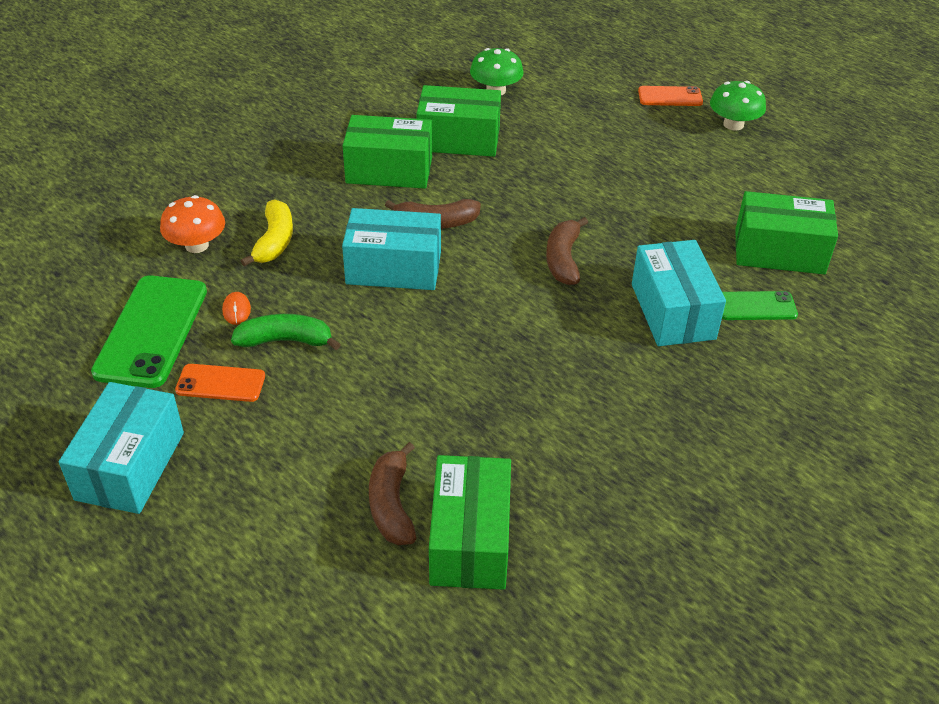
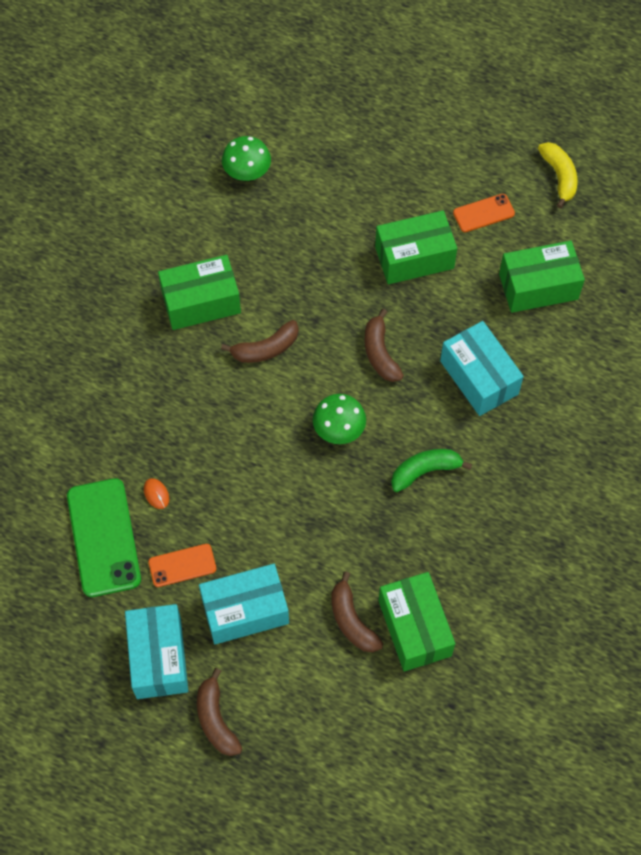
camera: 20 degrees left, 20 degrees up
orange mushroom [160,195,225,253] -> none
green banana [231,314,341,350] -> green banana moved to [391,449,472,492]
yellow banana [241,199,293,267] -> yellow banana moved to [538,142,578,209]
turquoise box [342,208,441,290] -> turquoise box moved to [199,564,289,644]
green box [416,85,501,157] -> green box moved to [375,211,457,284]
orange phone [638,86,703,106] -> orange phone moved to [453,194,515,232]
green mushroom [710,81,766,131] -> green mushroom moved to [313,394,366,444]
green phone [722,291,798,320] -> none
none -> brown banana [197,668,242,756]

